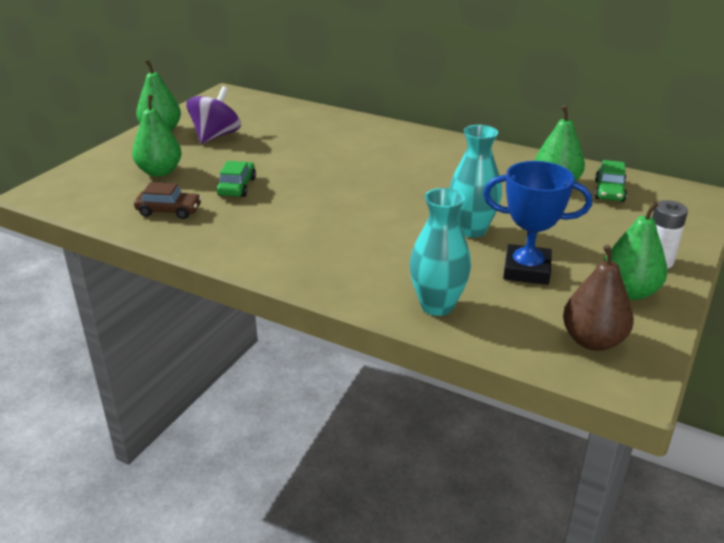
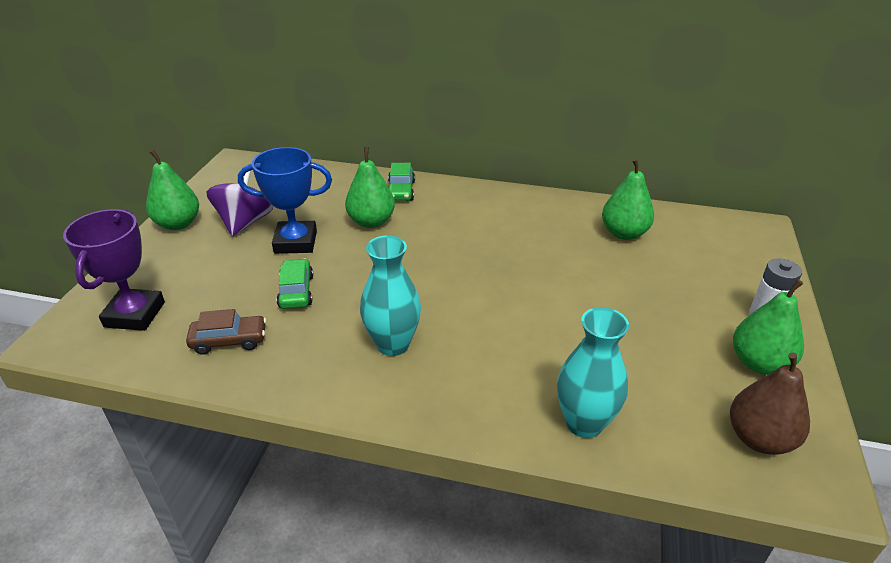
camera: 15 degrees left, 5 degrees up
green pear [132,95,182,177] -> green pear moved to [345,147,395,228]
turquoise vase [449,125,502,238] -> turquoise vase moved to [360,235,421,356]
blue trophy [483,161,592,285] -> blue trophy moved to [238,147,332,254]
green car [595,160,627,202] -> green car moved to [388,163,415,201]
none -> purple trophy [63,209,165,331]

